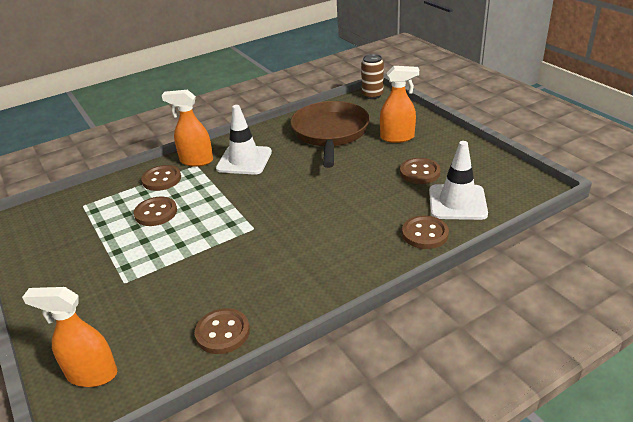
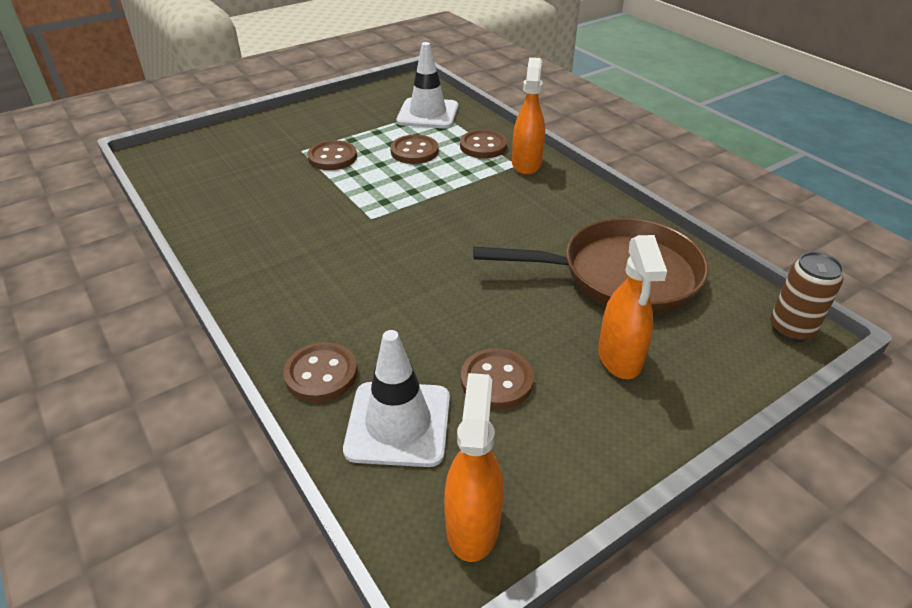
camera: 85 degrees right, 5 degrees up
orange spray bottle [22,287,117,387] -> orange spray bottle moved to [444,373,503,562]
brown button [195,308,250,354] -> brown button moved to [307,140,357,170]
white traffic cone [216,105,272,175] -> white traffic cone moved to [396,42,458,128]

